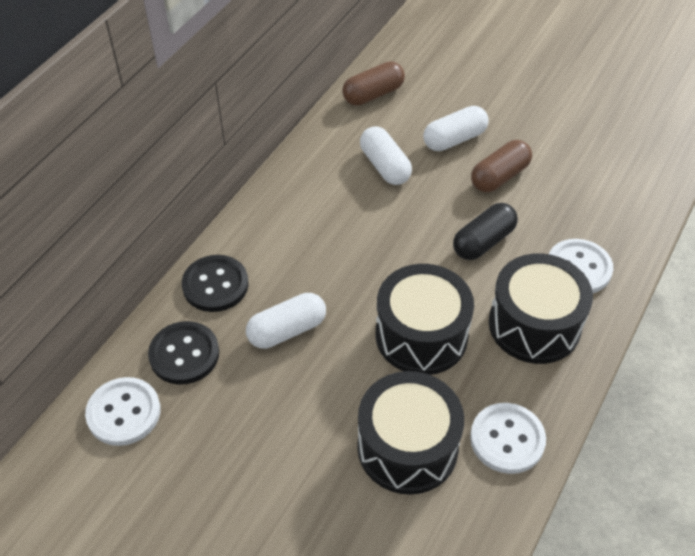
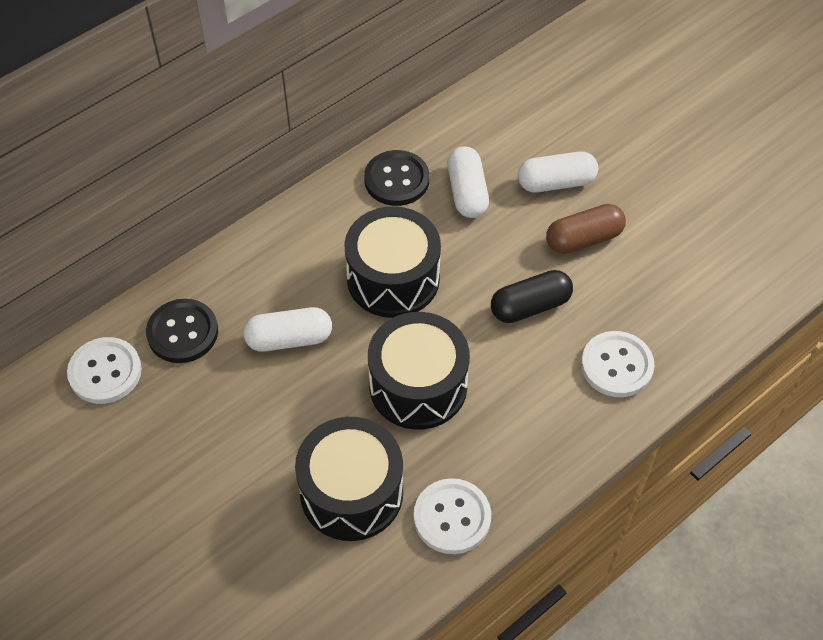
camera: 20 degrees right, 5 degrees up
black button [182,255,248,312] -> black button moved to [364,150,429,206]
brown capsule [342,61,405,106] -> none
black drum [489,253,593,364] -> black drum moved to [345,206,441,318]

